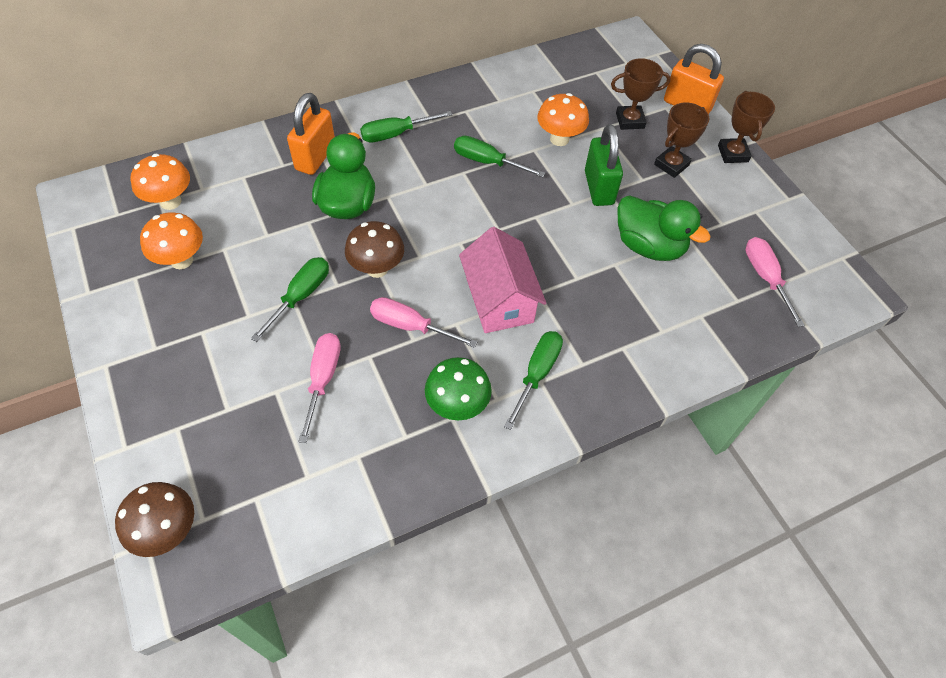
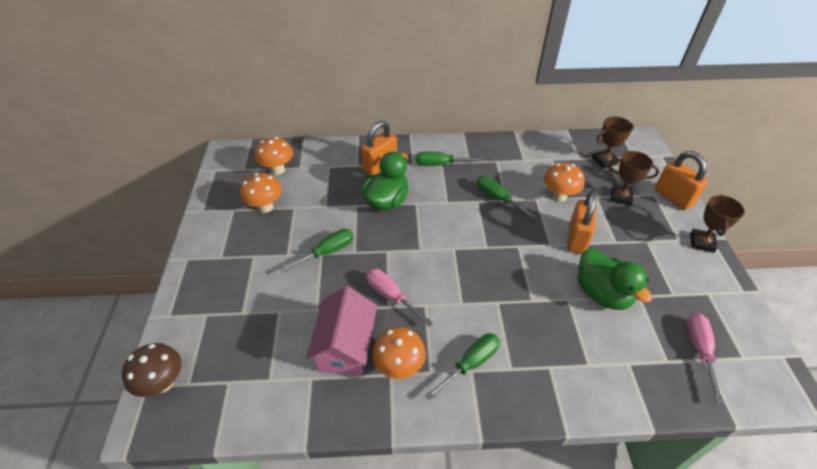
camera: 25 degrees right, 10 degrees down
pink screwdriver [298,333,341,443] -> none
brown mushroom [345,221,404,278] -> none
green mushroom [425,357,492,420] -> orange mushroom [372,327,426,379]
pink house [459,227,547,333] -> pink house moved to [306,286,377,376]
green padlock [585,124,623,206] -> orange padlock [567,191,596,254]
brown trophy [654,102,709,178] -> brown trophy moved to [592,117,634,169]

